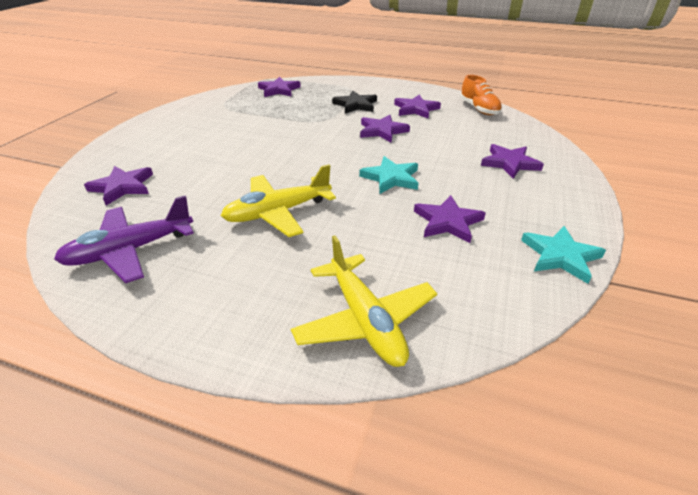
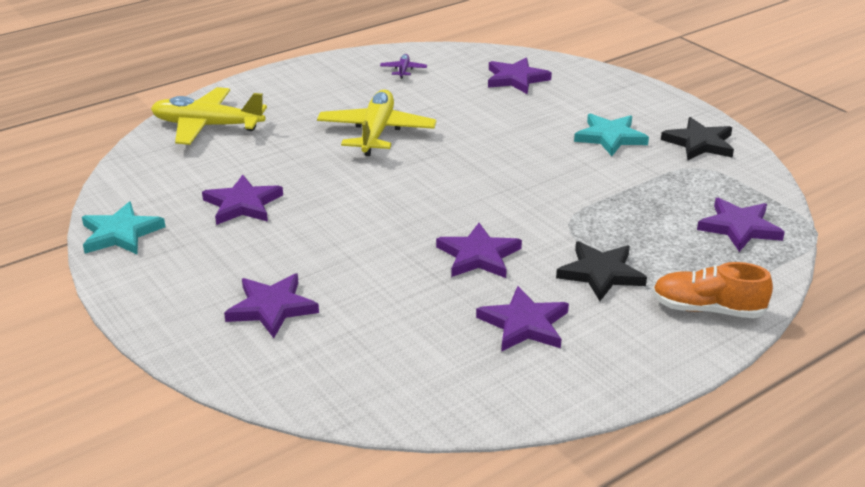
camera: 125 degrees right, 5 degrees down
purple plane [54,195,194,283] -> purple plane [380,54,427,79], size x0.44
turquoise star [359,156,418,194] -> turquoise star moved to [574,113,649,156]
orange shoe [460,75,502,115] -> orange shoe moved to [652,262,773,318]
none -> black star [661,117,734,160]

